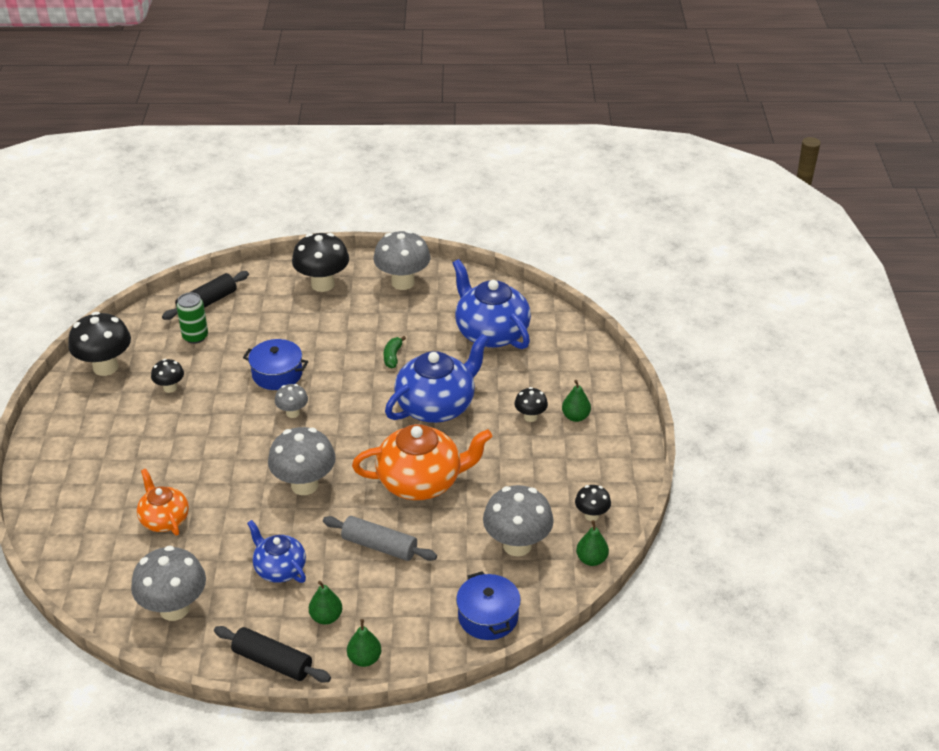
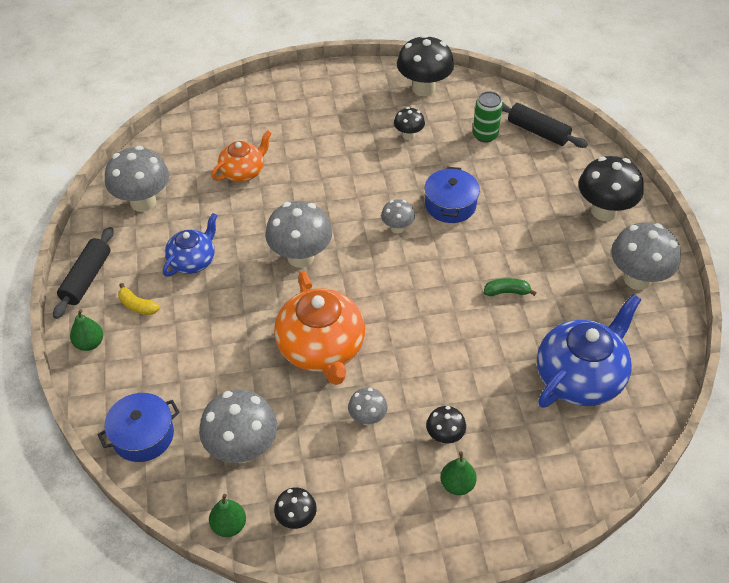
camera: 80 degrees right, 10 degrees up
green pear [309,581,342,624] -> yellow banana [118,283,160,315]
grey rolling pin [323,516,437,561] -> none
blue teapot [385,334,489,423] -> none
none -> grey mushroom [348,388,388,426]

